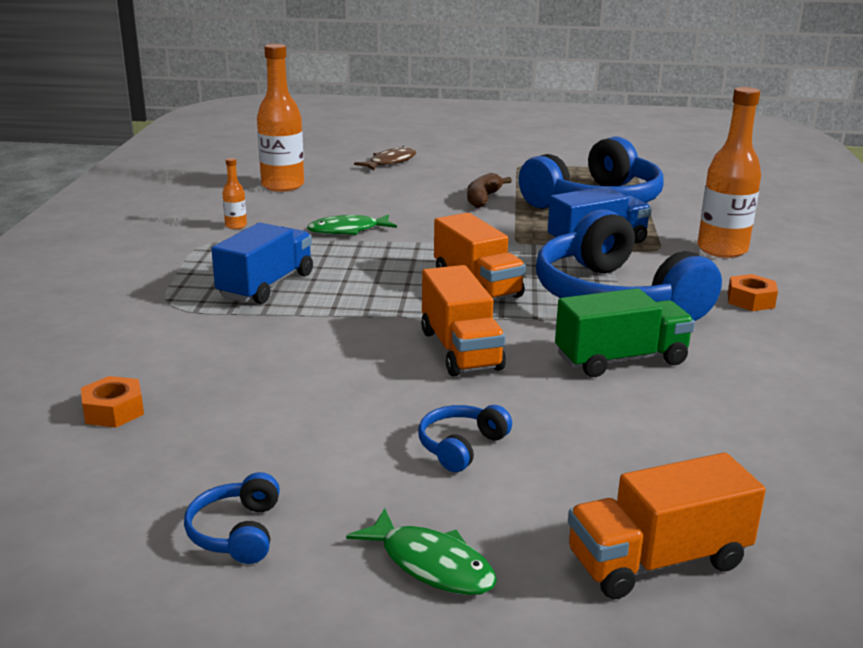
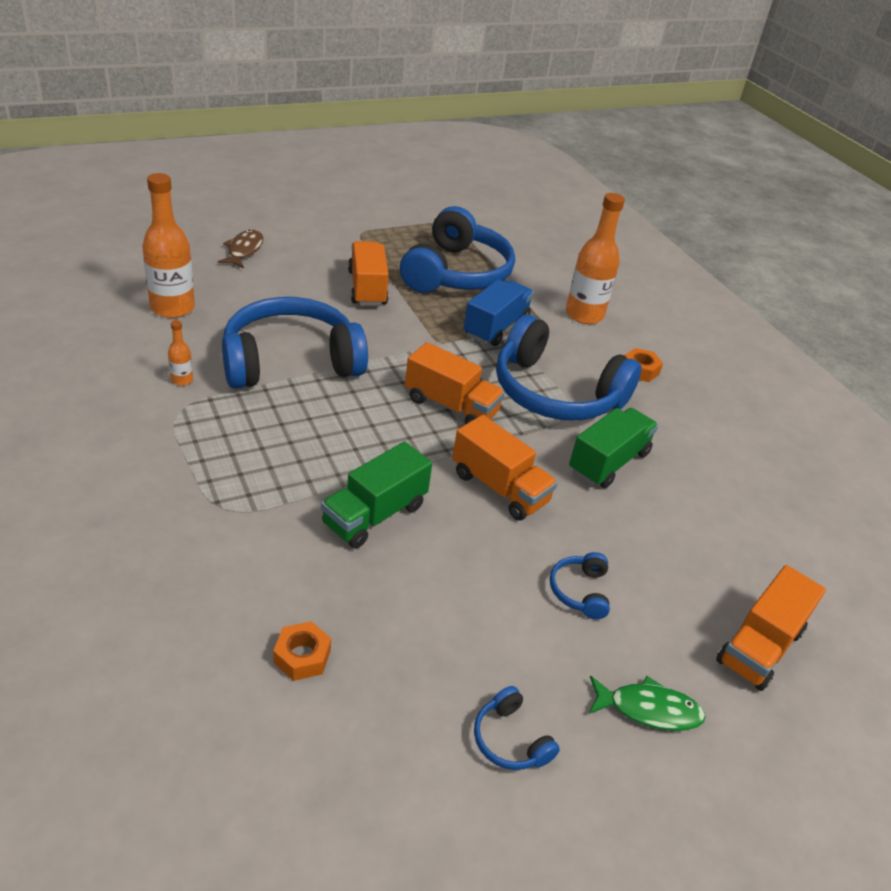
camera: 35 degrees left, 15 degrees up
blue truck [211,223,313,304] -> none
green fish [307,215,397,235] -> blue headphones [222,297,368,389]
brown banana [467,173,512,208] -> orange truck [348,241,389,306]
none -> green truck [321,442,432,548]

